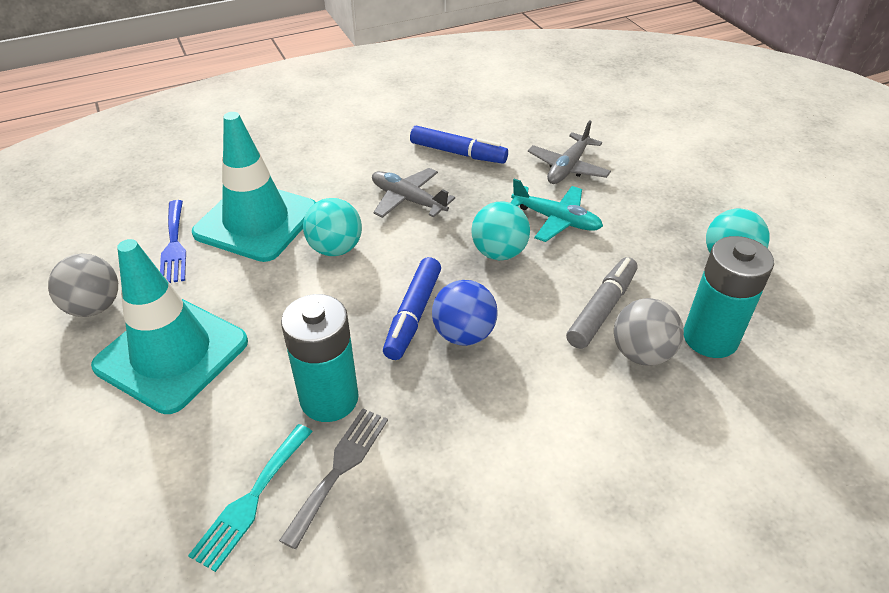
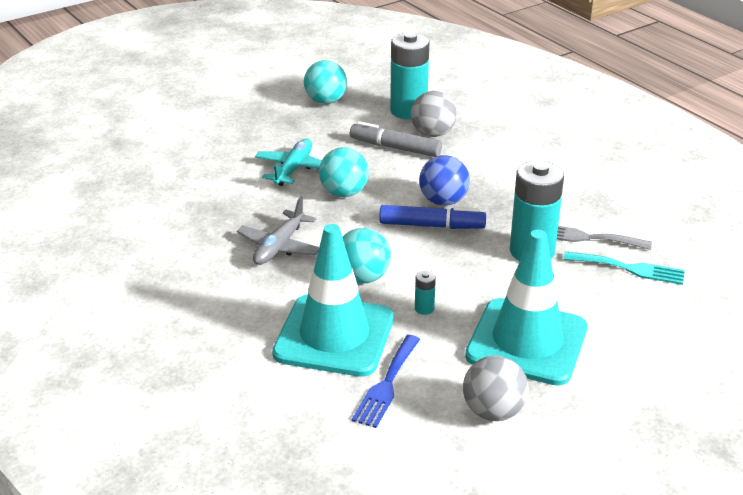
camera: 100 degrees left, 10 degrees down
blue fork [160,200,186,283] -> blue fork turned 135 degrees clockwise [351,335,420,428]
blue marker [410,126,508,164] -> none
grey plane [528,121,611,184] -> none
none -> turquoise battery [415,271,436,315]

